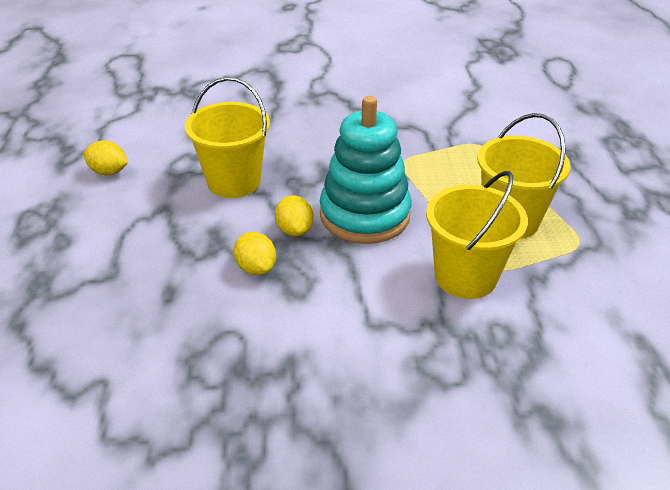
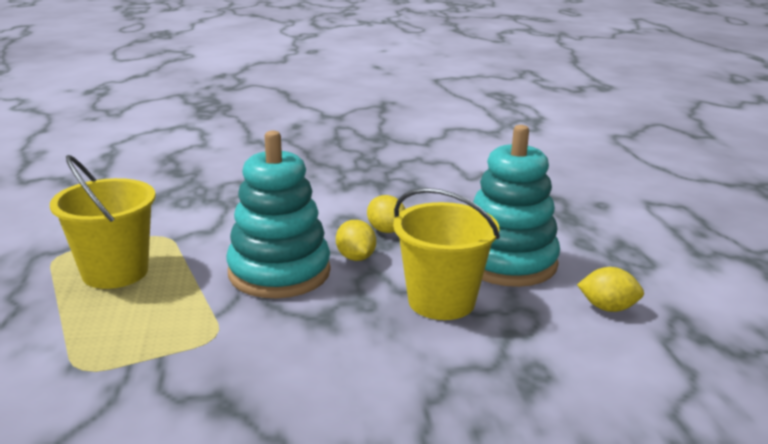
camera: 175 degrees right, 15 degrees down
yellow bucket [426,171,528,299] -> none
none -> turquoise stacking toy [473,125,560,287]

